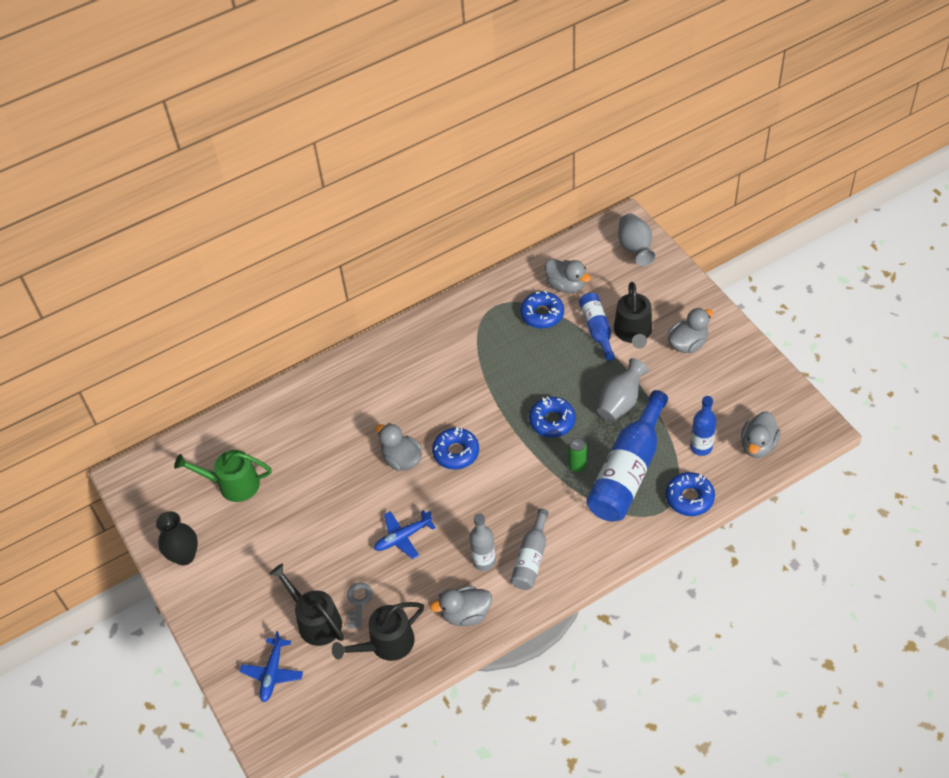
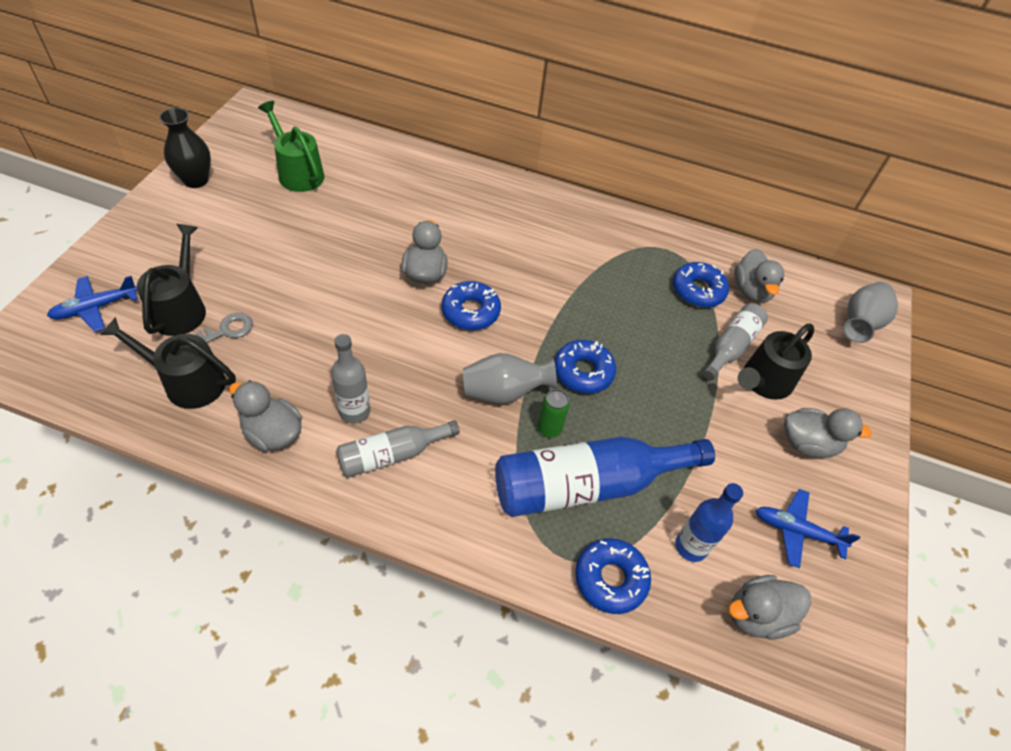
camera: 40 degrees right, 0 degrees up
blue plane [374,510,436,559] -> blue plane moved to [756,489,860,568]
blue bottle [579,293,615,361] -> grey bottle [703,303,768,380]
grey vase [597,358,649,421] -> grey vase moved to [463,353,557,404]

